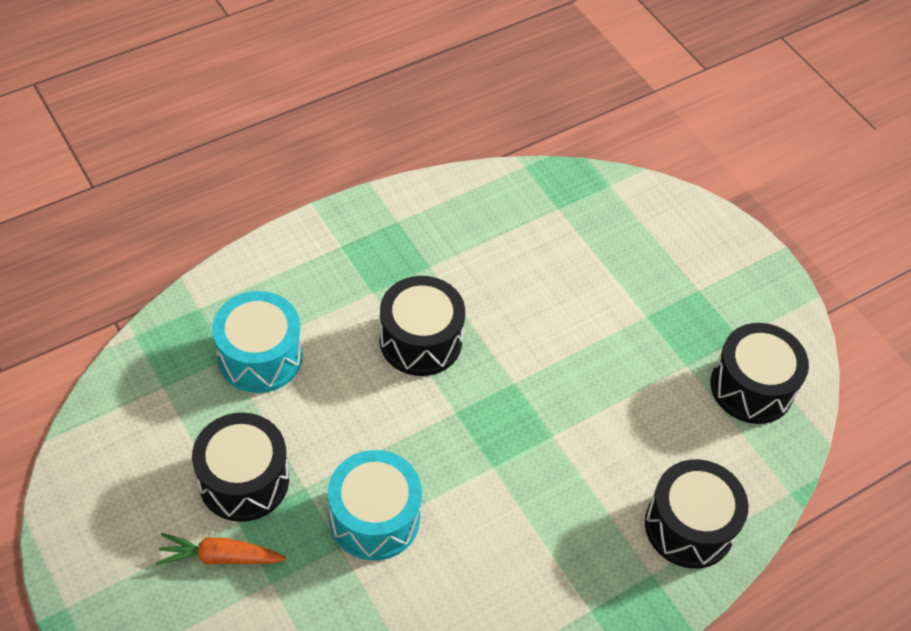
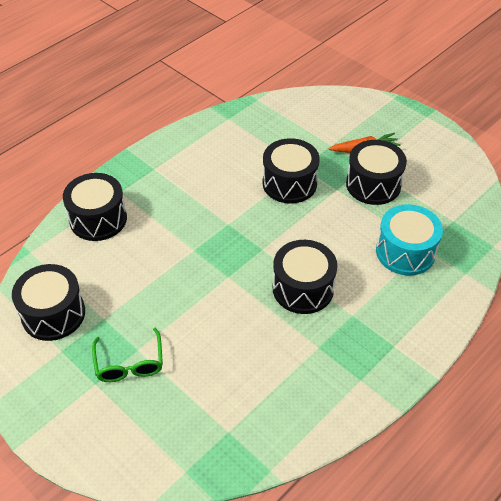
camera: 170 degrees right, 5 degrees down
turquoise drum [328,450,422,561] -> black drum [262,138,320,204]
none -> green glasses [92,328,163,382]

